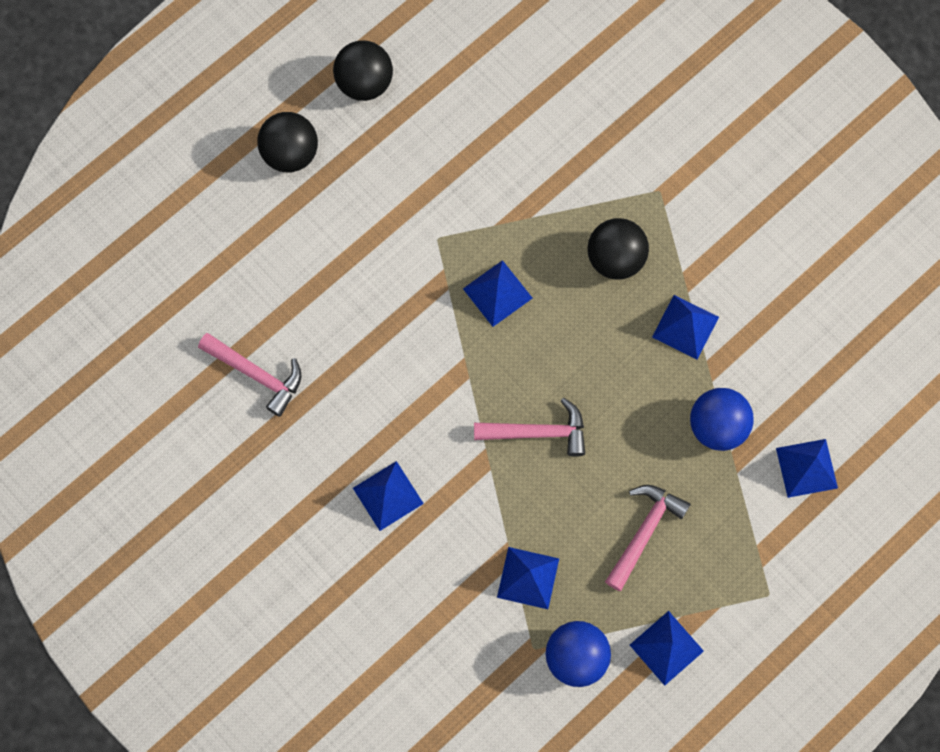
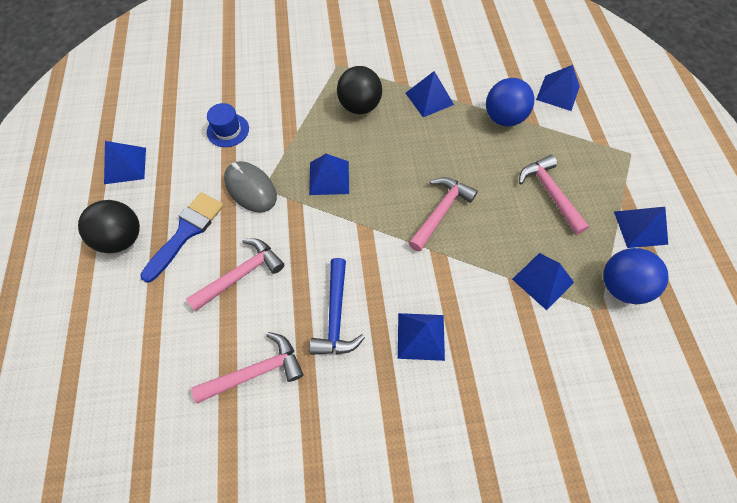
camera: 55 degrees left, 10 degrees down
black ball [333,40,393,101] -> blue pyramid [104,141,146,184]
none -> blue brush [140,192,224,283]
none -> pink hammer [186,239,284,311]
none -> blue hat [207,103,249,147]
none -> grey mouse [224,161,277,213]
none -> blue hammer [309,258,365,355]

